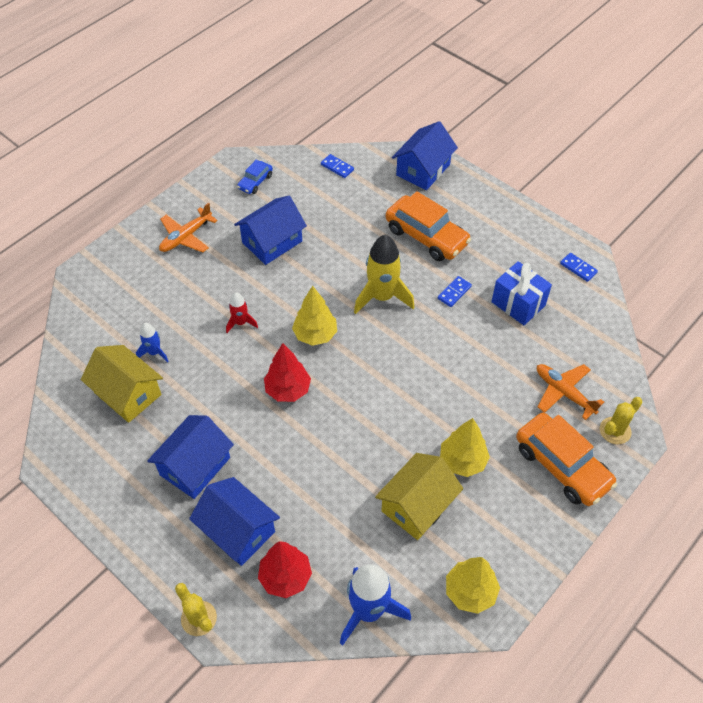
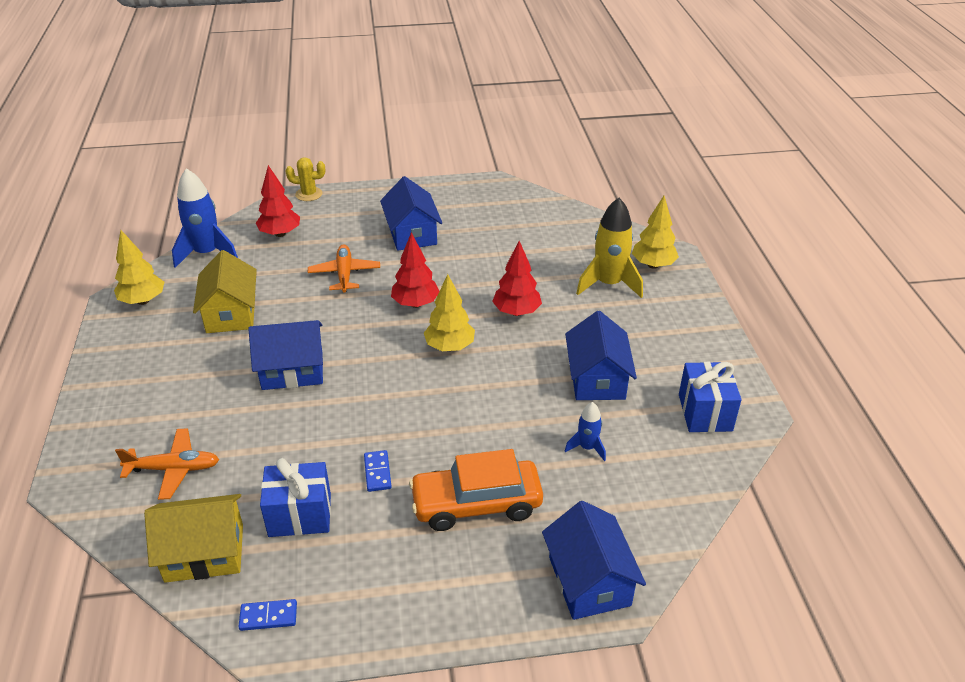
camera: 130 degrees right, 15 degrees down
yellow house [81,345,163,423] -> yellow house moved to [144,494,243,583]
blue rocket [136,323,169,363] -> blue rocket moved to [565,402,606,461]
orange plane [159,203,218,253] -> orange plane moved to [308,244,380,293]
blue house [189,477,280,566] -> blue house moved to [248,320,323,390]
red rocket [226,292,258,333] -> red tree [492,241,542,316]
blue car [237,160,273,194] -> blue gift [679,362,741,432]
blue domino [321,154,354,178] -> none
yellow rocket [354,235,414,314] -> yellow rocket moved to [576,198,643,298]
yellow tree [440,418,490,477] -> yellow tree moved to [632,196,679,269]
orange car [516,413,617,506] -> none
yellow cactus [600,397,642,444] -> none

